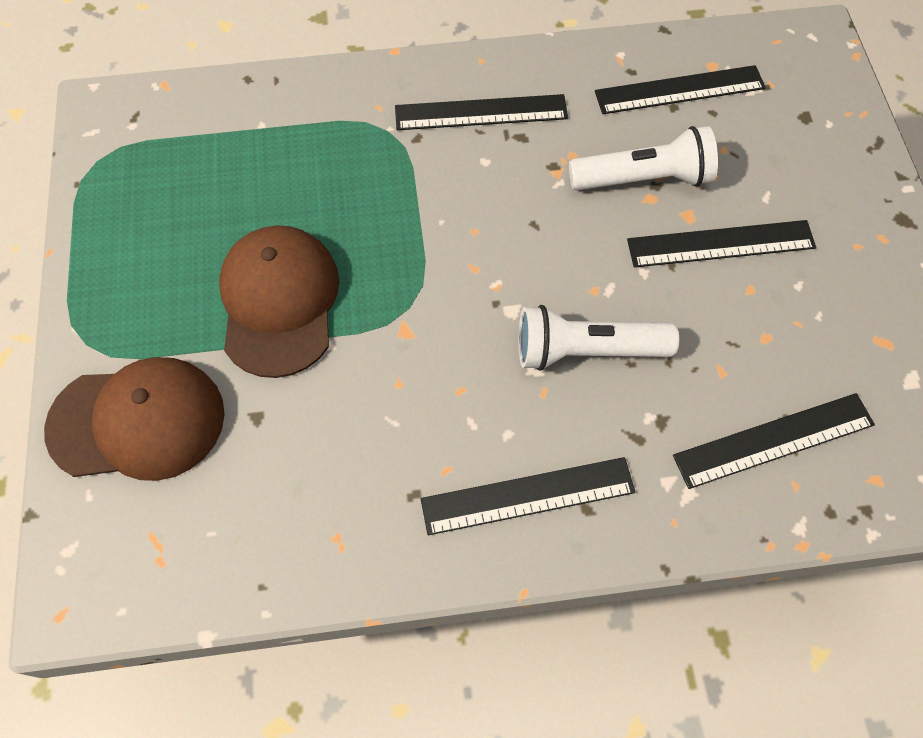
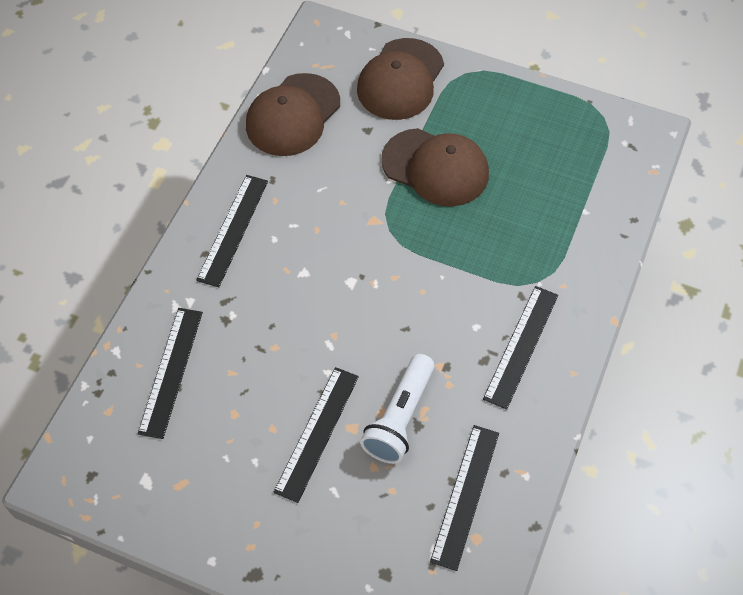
camera: 120 degrees right, 5 degrees down
white flashlight [519,305,679,371] -> none
none -> brown cap [246,73,340,156]

